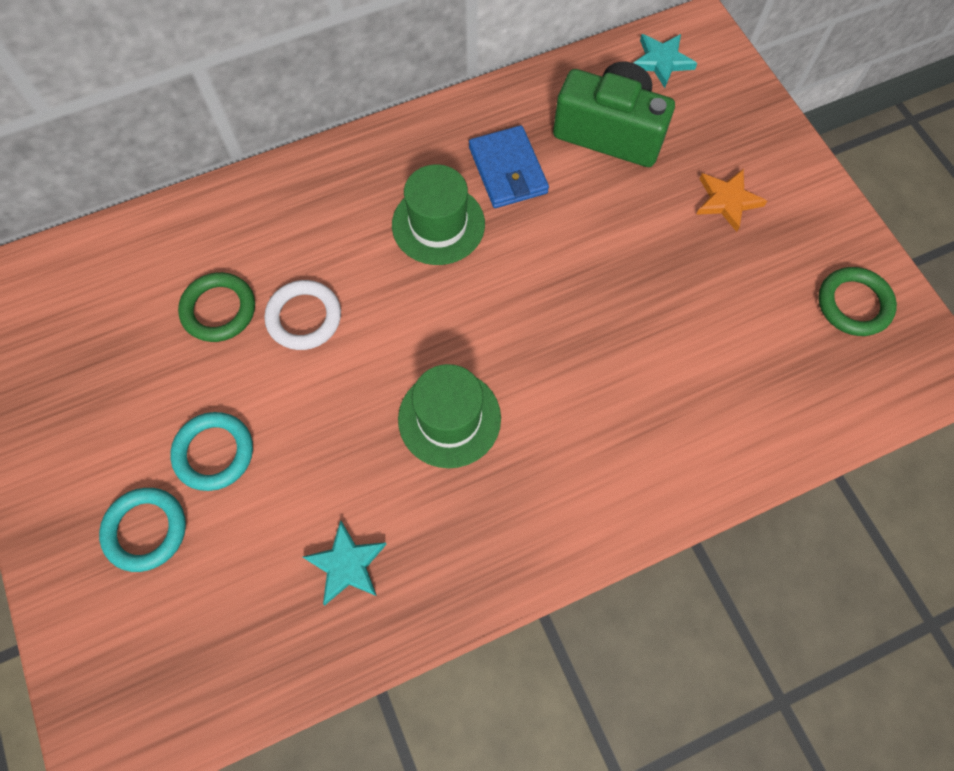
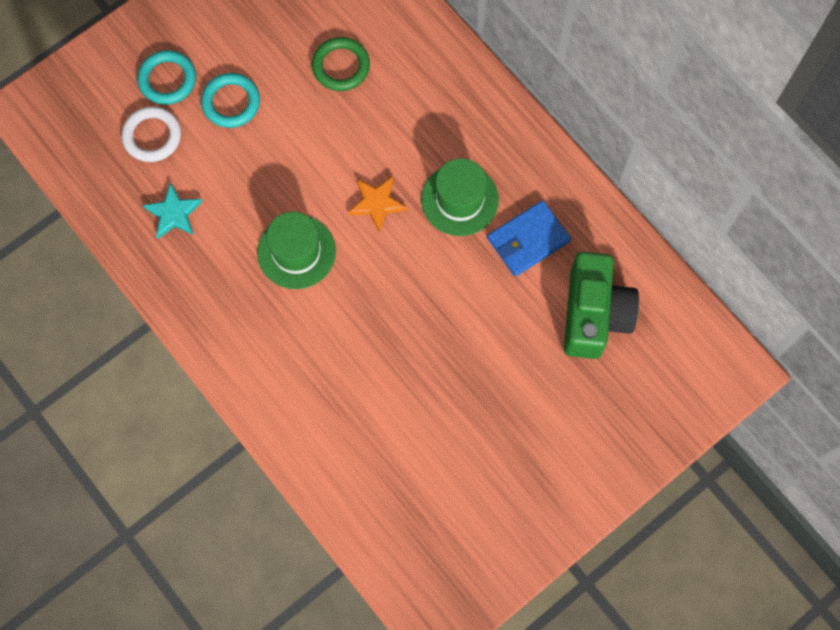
camera: 75 degrees right, 5 degrees up
white ring [264,280,341,350] -> white ring moved to [122,106,181,162]
turquoise star [633,34,697,88] -> none
orange star [696,169,767,232] -> orange star moved to [348,177,407,233]
green ring [818,267,897,336] -> none

